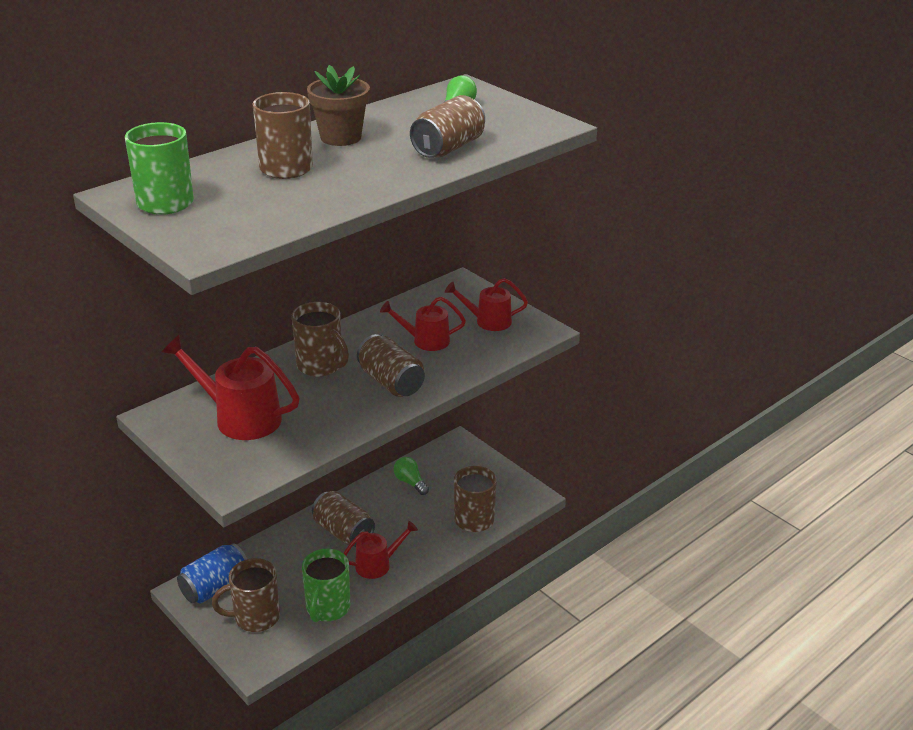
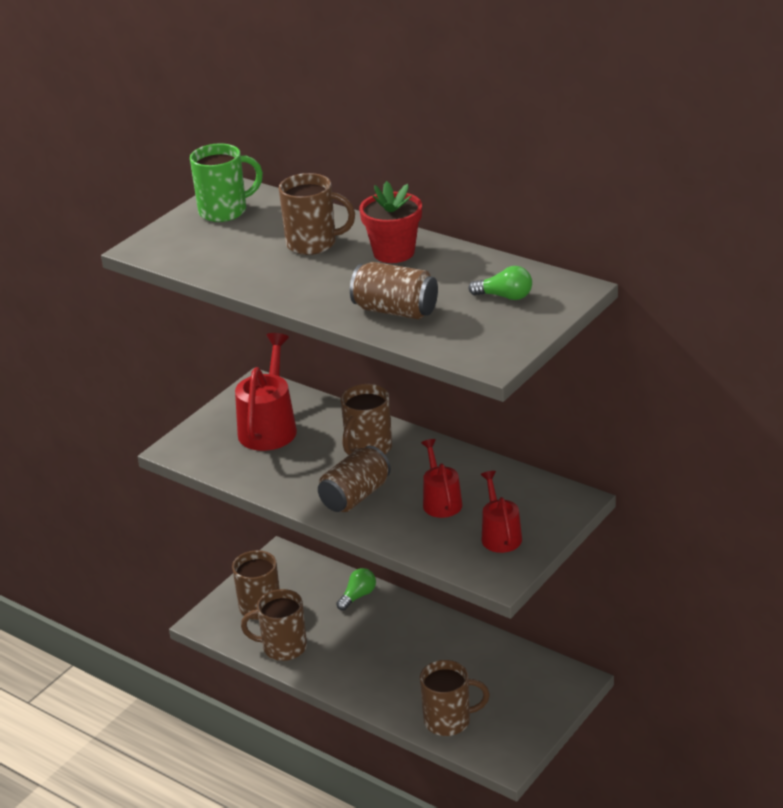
camera: 80 degrees right, 0 degrees up
blue can [177,543,247,603] -> none
green mug [302,549,350,622] -> brown mug [241,589,307,661]
brown flower pot [307,65,370,146] -> red flower pot [359,181,422,263]
brown can [312,491,375,547] -> none
red watering can [343,521,418,579] -> none
green light bulb [394,457,429,495] -> green light bulb moved to [336,568,376,611]

